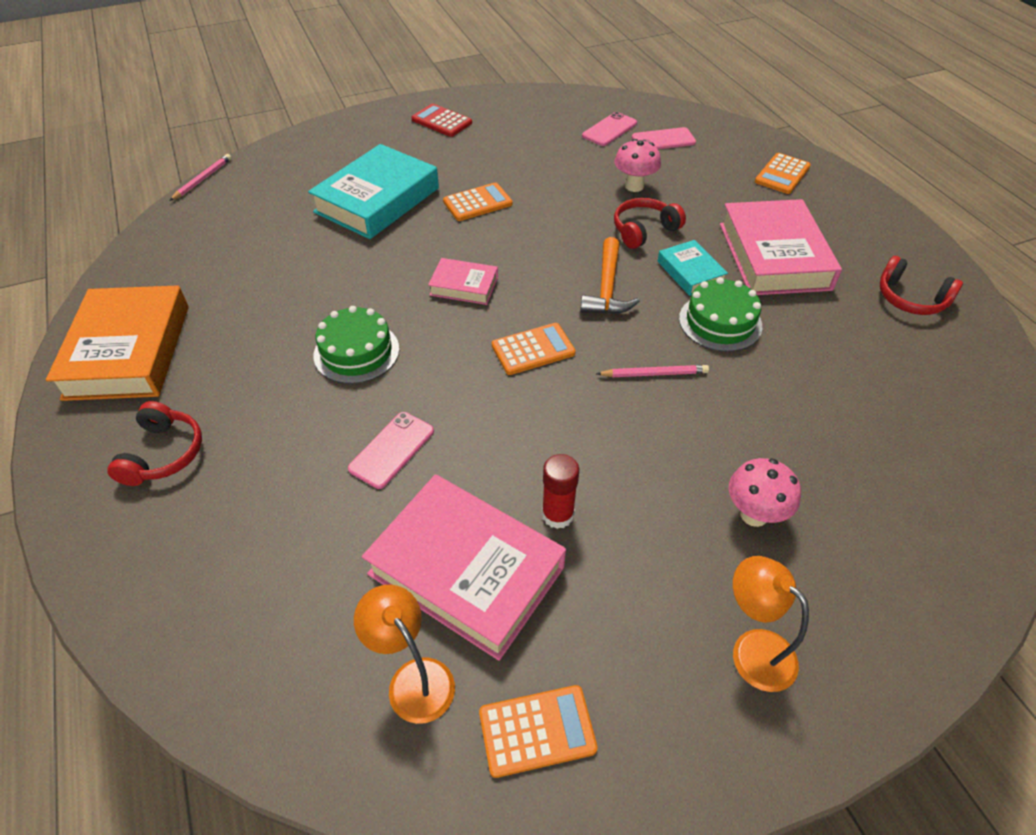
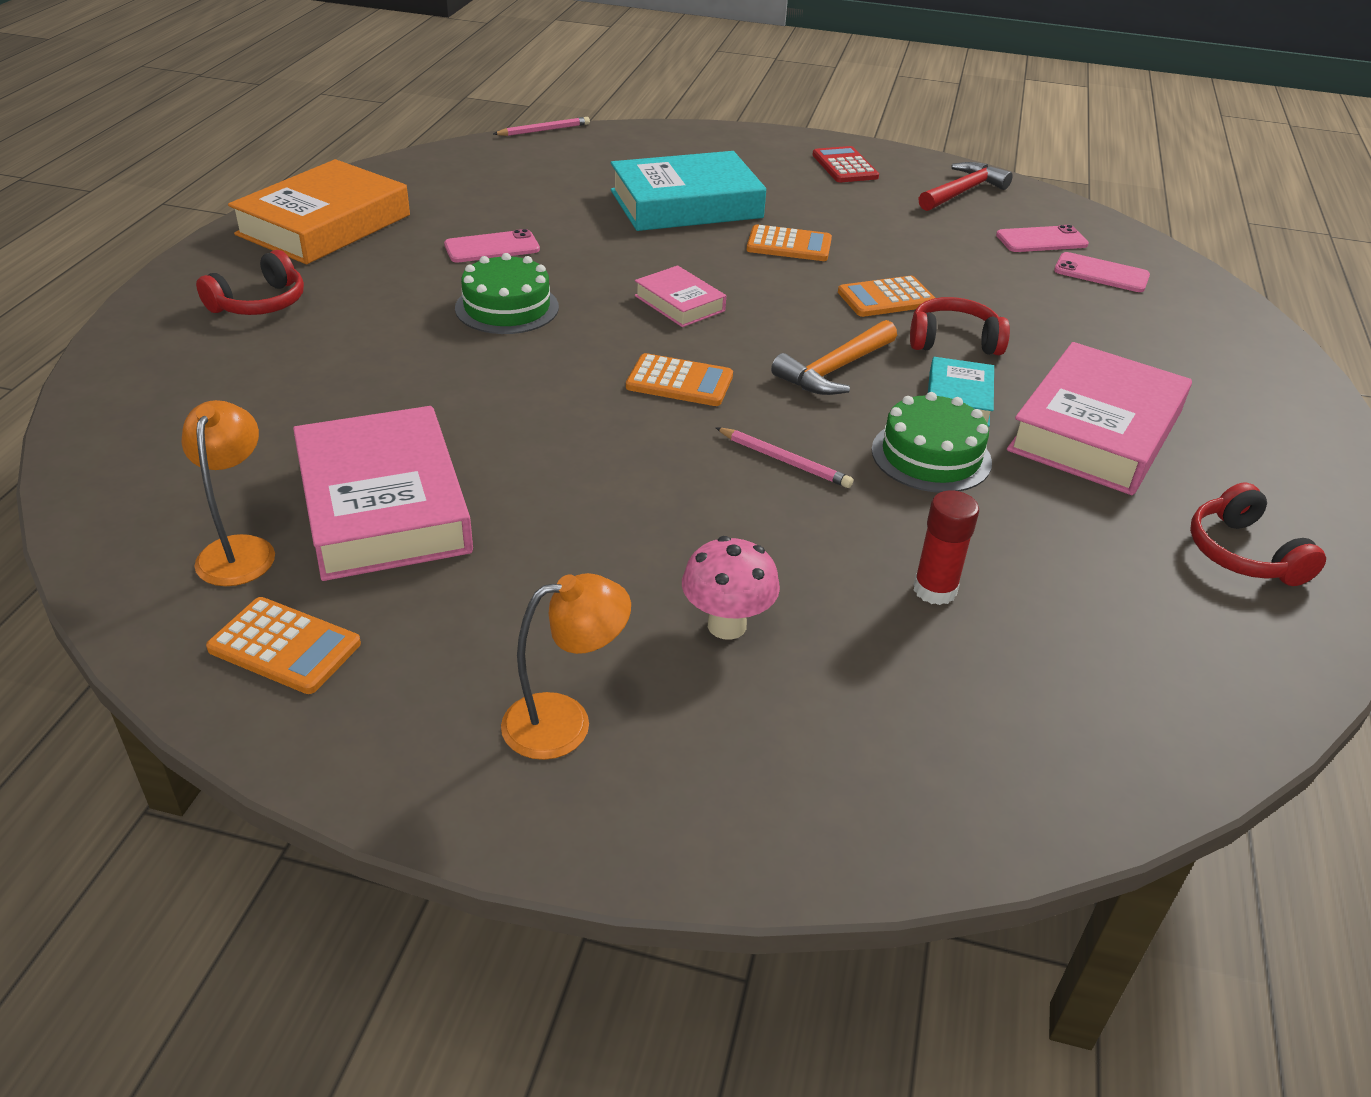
camera: 35 degrees right, 10 degrees down
pink phone [348,412,434,489] -> pink phone moved to [444,229,540,263]
red glue stick [542,454,579,529] -> red glue stick moved to [913,490,979,605]
pink mushroom [614,139,661,192] -> none
orange lamp [733,556,809,692] -> orange lamp turned 75 degrees clockwise [501,573,631,760]
orange calculator [755,153,811,194] -> orange calculator moved to [838,276,935,317]
none -> red hammer [918,162,1013,211]

